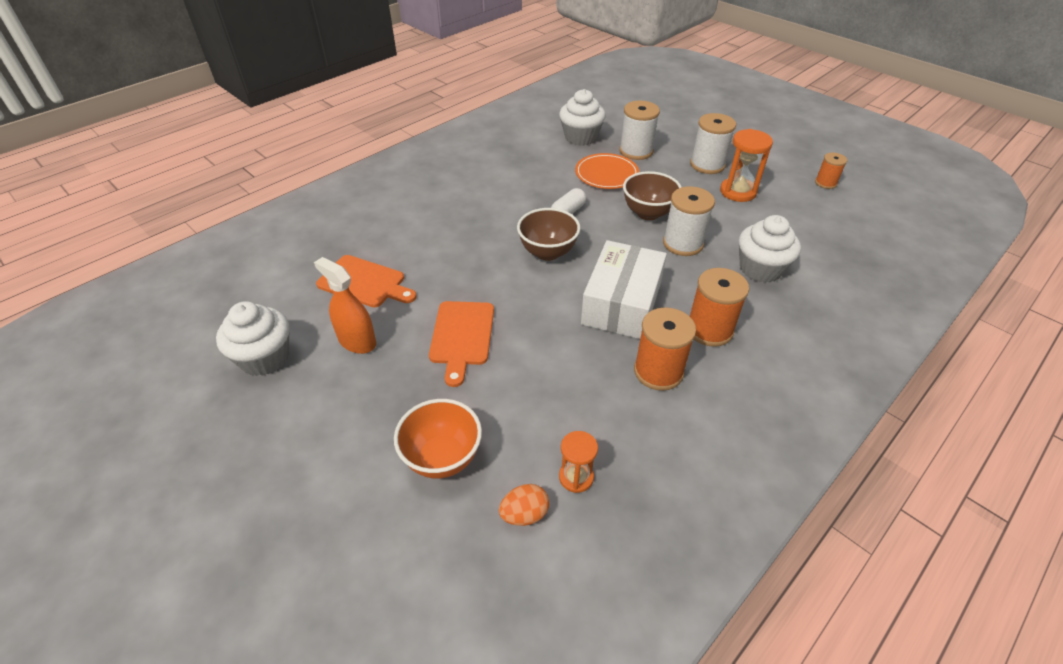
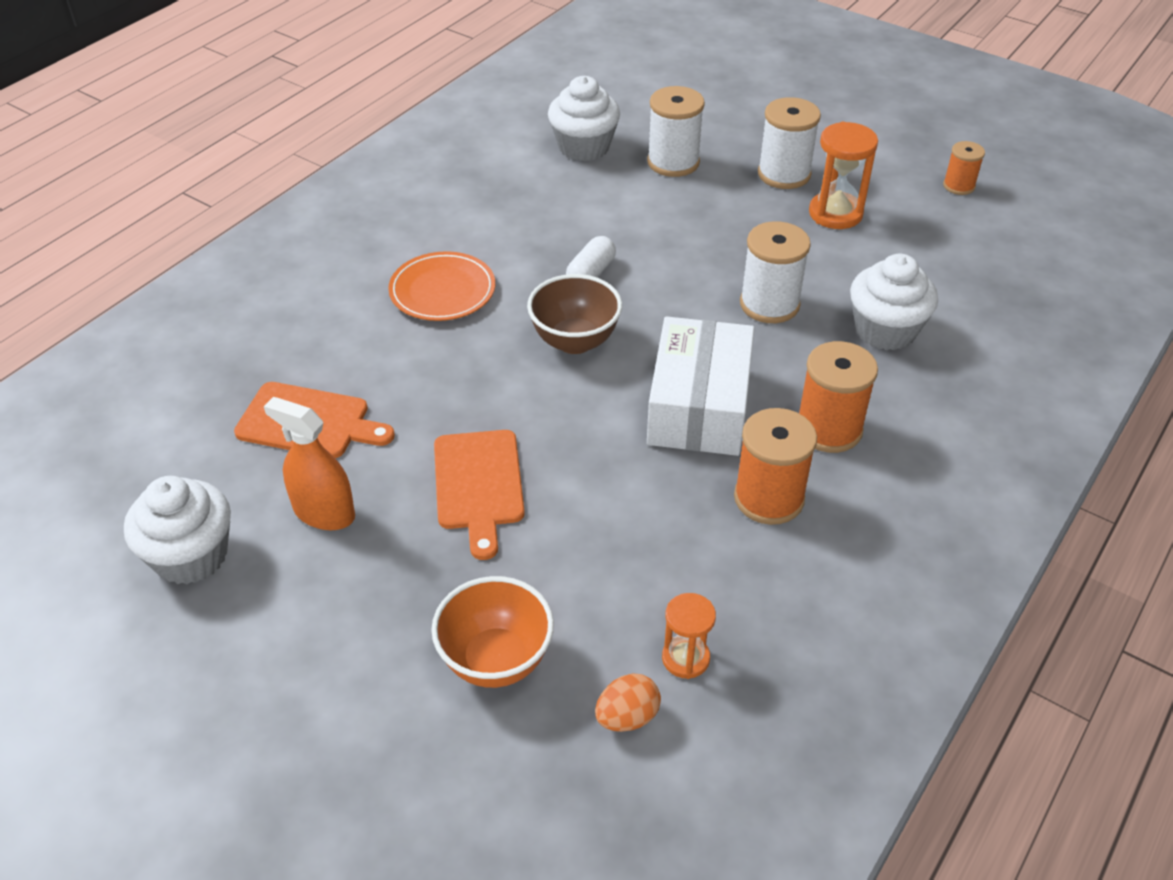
camera: 10 degrees left, 0 degrees up
orange plate [575,153,639,189] -> orange plate moved to [388,251,495,321]
brown bowl [623,171,682,220] -> none

